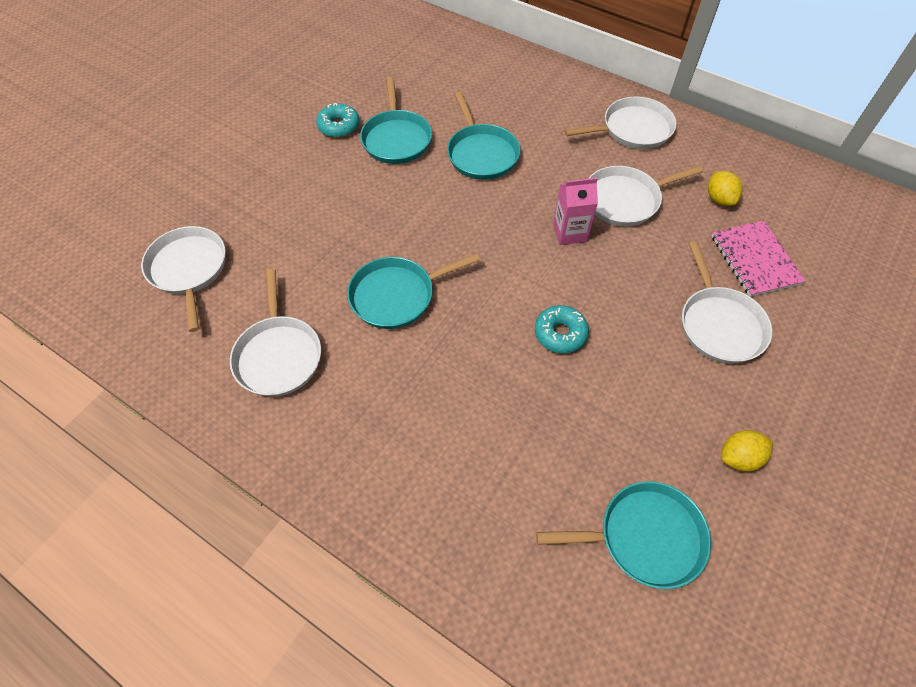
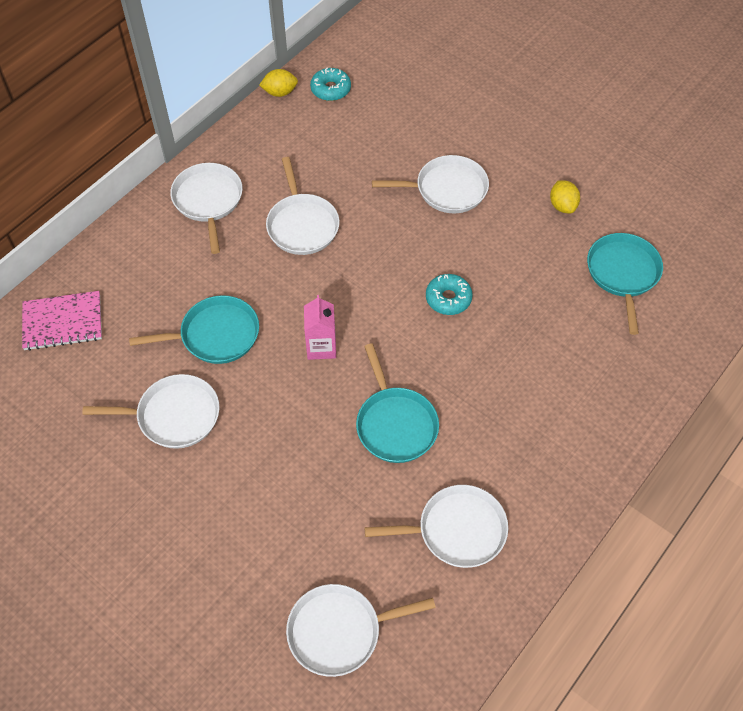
camera: 85 degrees left, 0 degrees up
turquoise donut [316,103,360,138] -> turquoise donut moved to [310,68,351,101]
turquoise pan [360,77,432,164] -> white pan [82,374,219,449]
pink carton [553,178,598,245] -> pink carton moved to [304,295,336,360]
yellow lemon [708,171,743,206] -> yellow lemon moved to [259,69,298,97]
pink notebook [711,221,806,297] -> pink notebook moved to [22,291,102,351]

